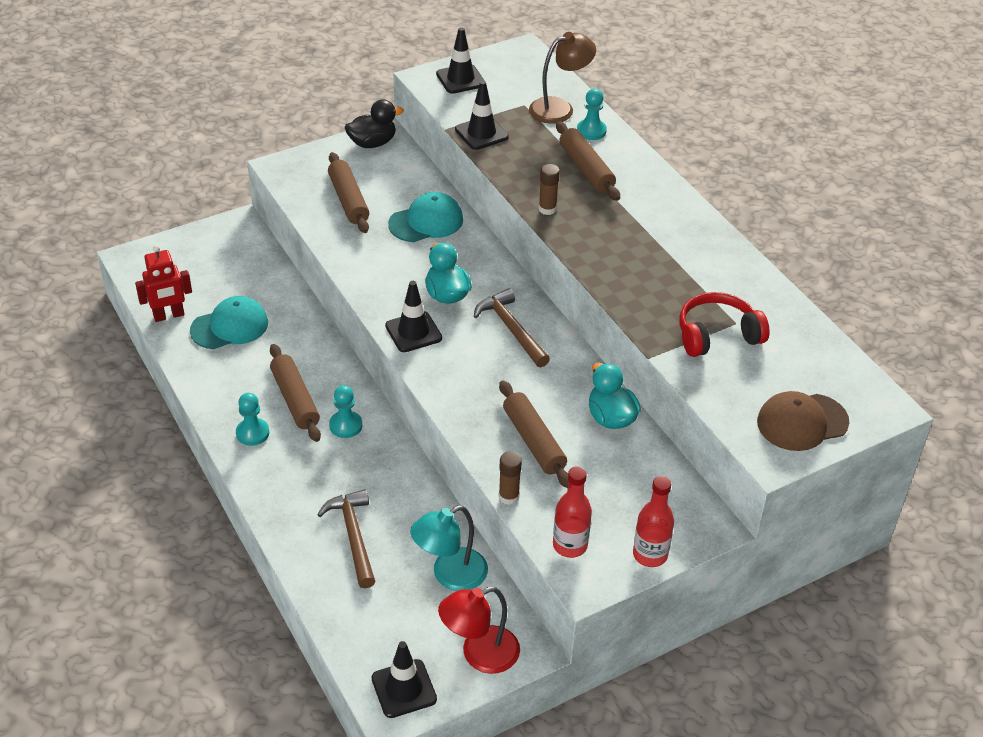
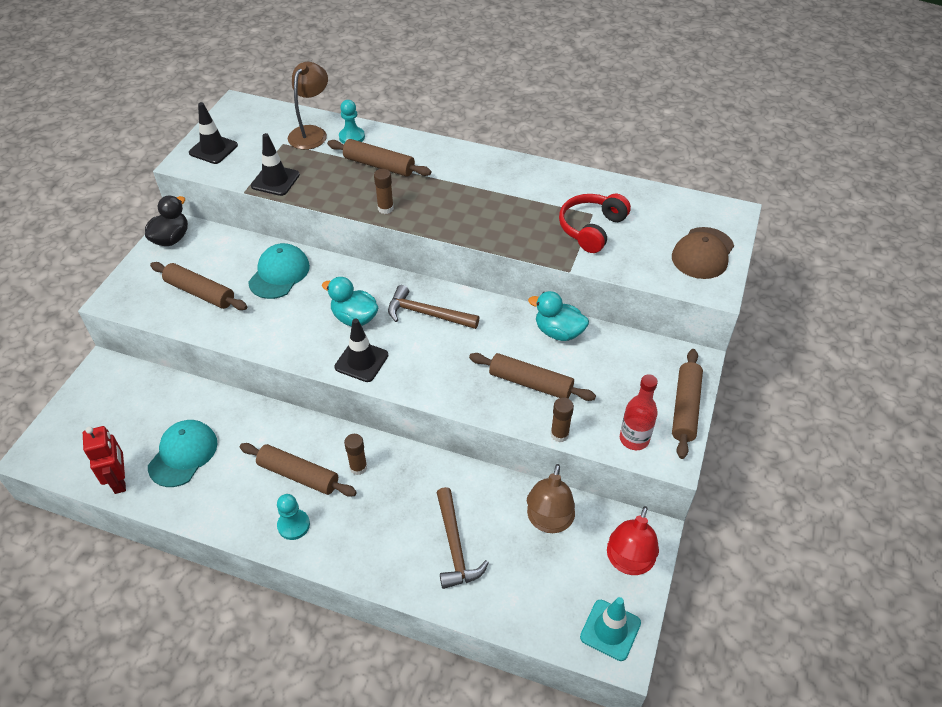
camera: 40 degrees left, 5 degrees up
red robot [135,245,192,322] -> red robot turned 45 degrees counterclockwise [83,426,126,494]
brown hammer [317,489,375,588] -> brown hammer turned 135 degrees counterclockwise [437,487,489,589]
turquoise pawn [329,385,362,438] -> brown glue stick [344,434,367,475]
black traffic cone [372,641,437,718] -> turquoise traffic cone [580,597,641,661]
turquoise lamp [410,505,488,591] -> brown lamp [527,464,575,533]
red bottle [633,476,674,567] -> brown rolling pin [672,349,703,459]

